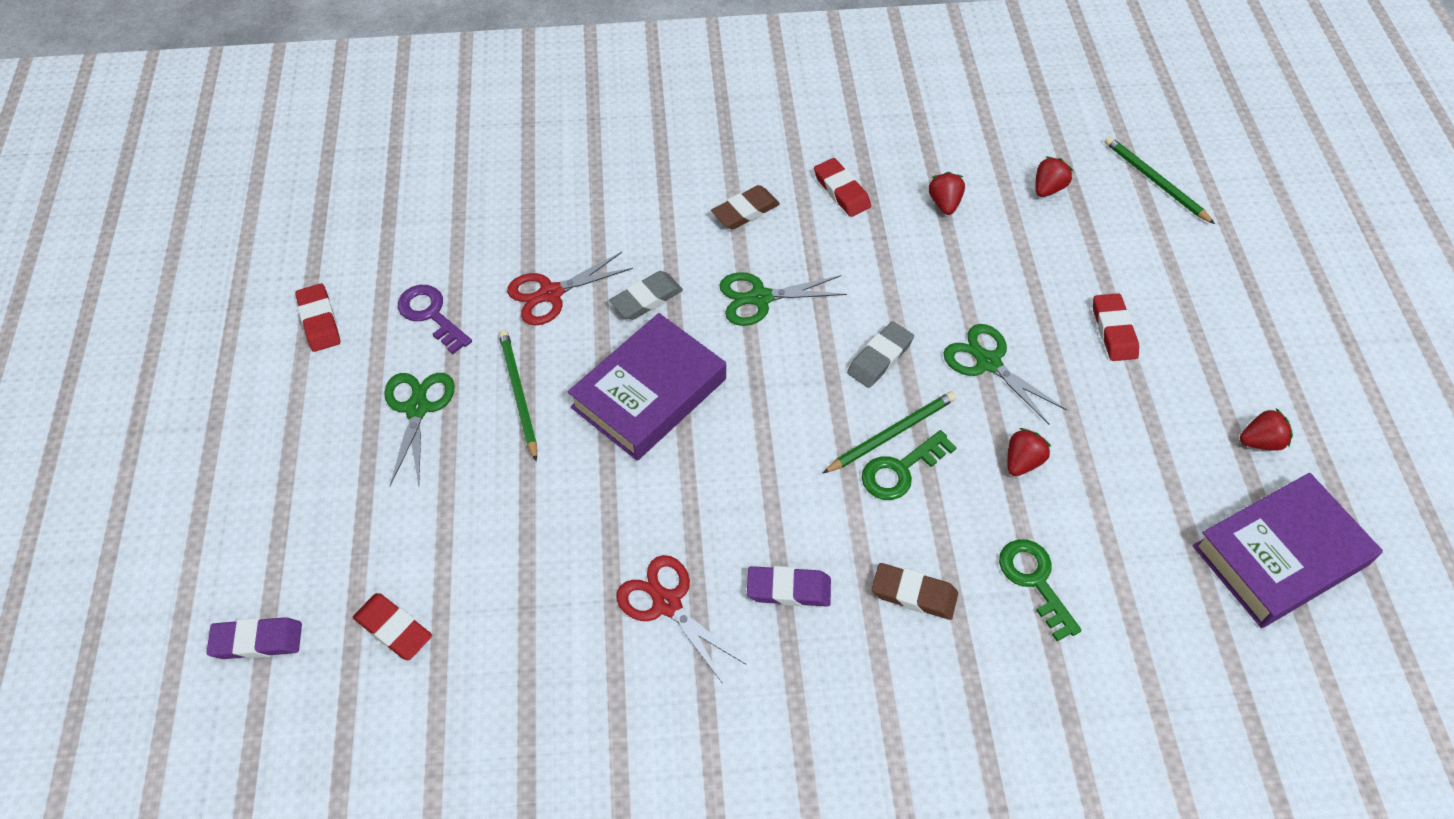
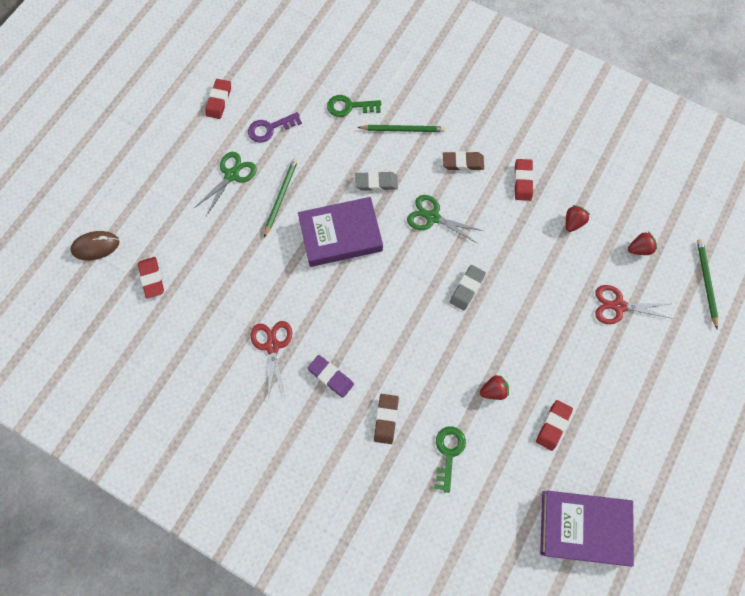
camera: 35 degrees right, 15 degrees up
purple eraser [206,617,302,659] -> brown mouse [71,231,119,260]
purple key [398,285,472,354] -> purple key turned 105 degrees counterclockwise [248,112,302,143]
red scissors [507,252,633,325] -> red scissors moved to [595,285,674,324]
green pencil [822,391,956,474] -> green pencil moved to [357,125,445,132]
grey eraser [847,321,914,388] -> grey eraser turned 45 degrees counterclockwise [450,265,486,311]
green key [862,430,957,500] -> green key moved to [327,95,381,117]
brown eraser [872,563,958,620] -> brown eraser turned 45 degrees clockwise [374,394,399,444]
green scissors [944,324,1067,424] -> none
red eraser [1093,293,1139,361] -> red eraser moved to [536,400,573,451]
red strawberry [1240,408,1293,451] -> none

